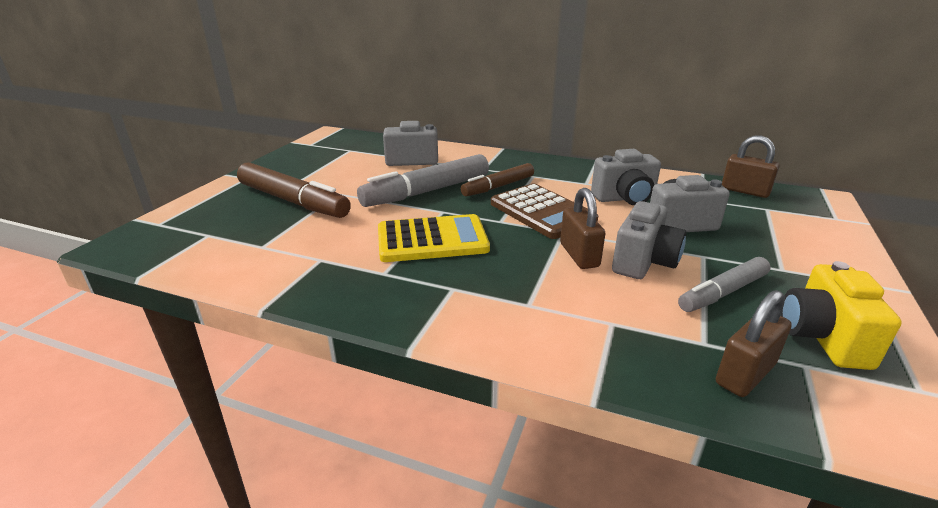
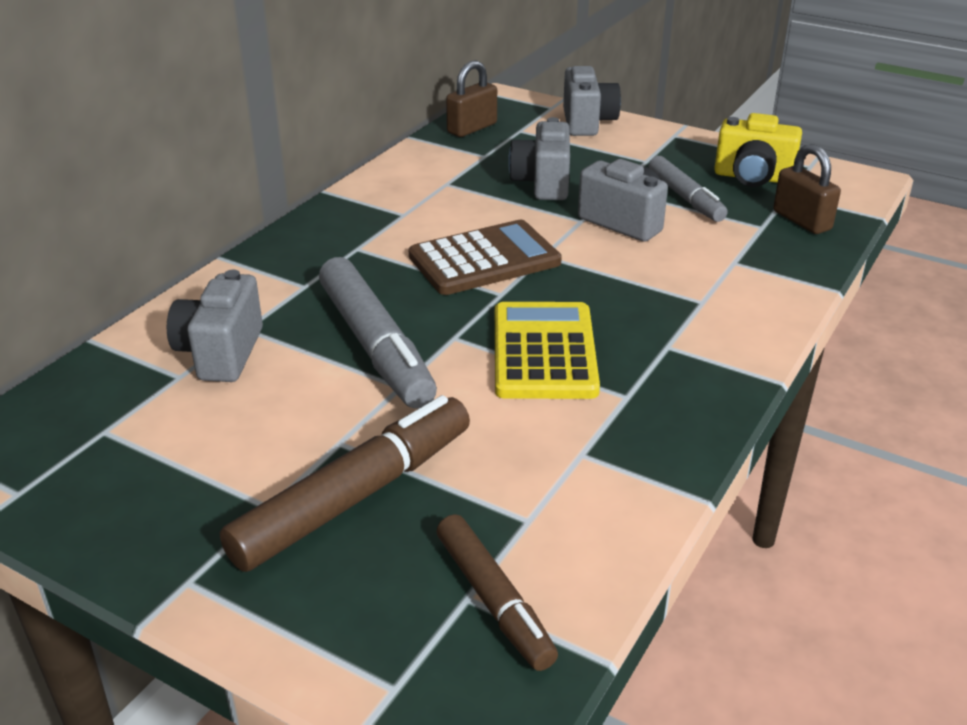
camera: 80 degrees left, 5 degrees up
brown marker [461,163,534,197] -> brown marker moved to [436,514,558,671]
brown padlock [560,188,605,269] -> none
grey camera [591,149,661,205] -> grey camera moved to [563,66,621,136]

